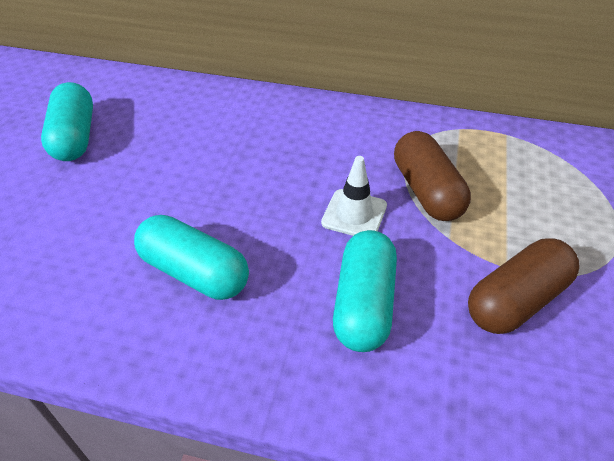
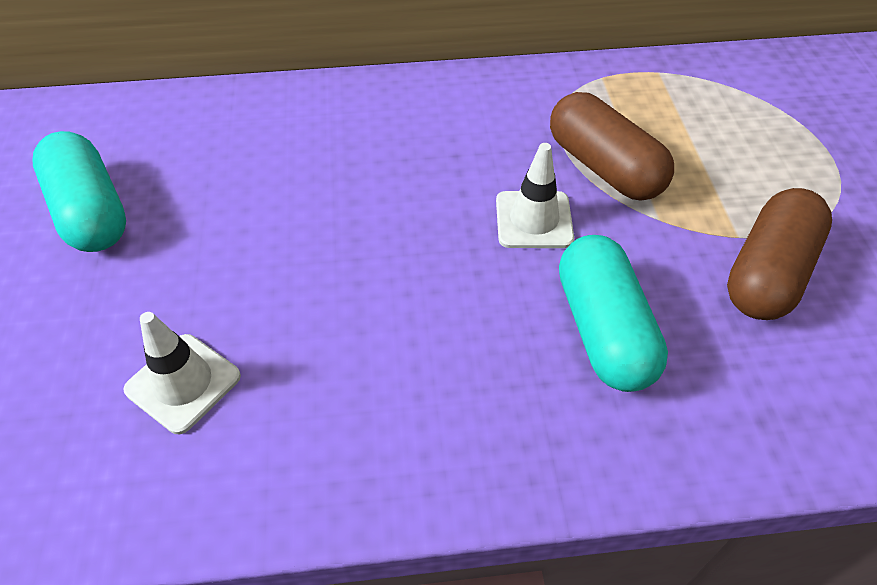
camera: 20 degrees left, 5 degrees up
turquoise capsule [134,215,249,300] -> none
none -> white traffic cone [123,312,241,434]

